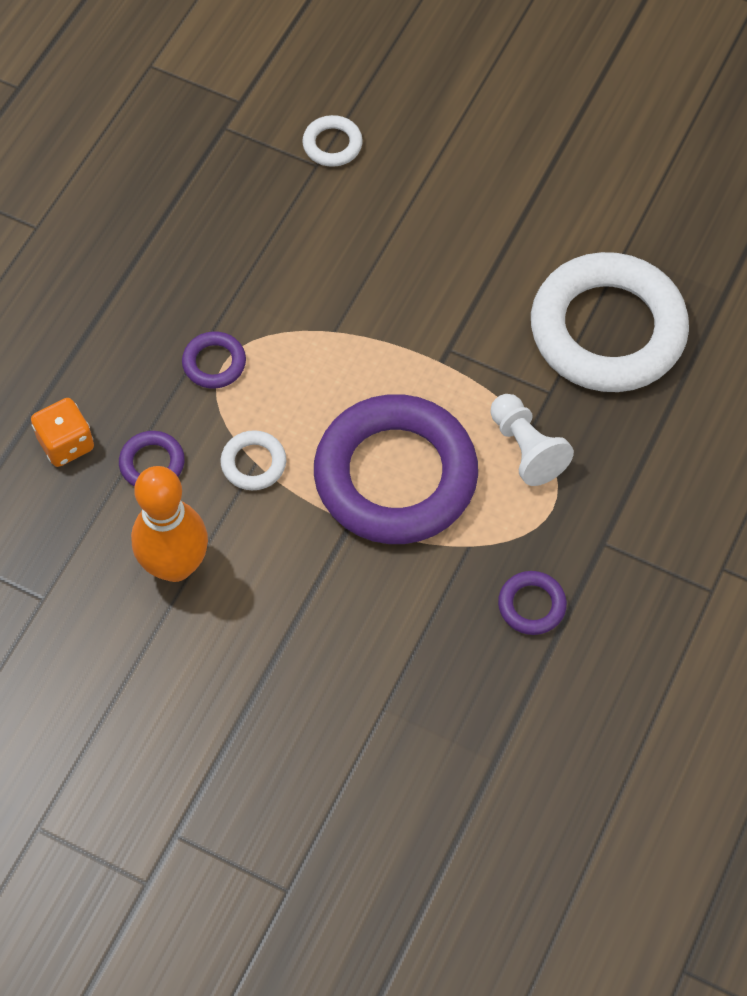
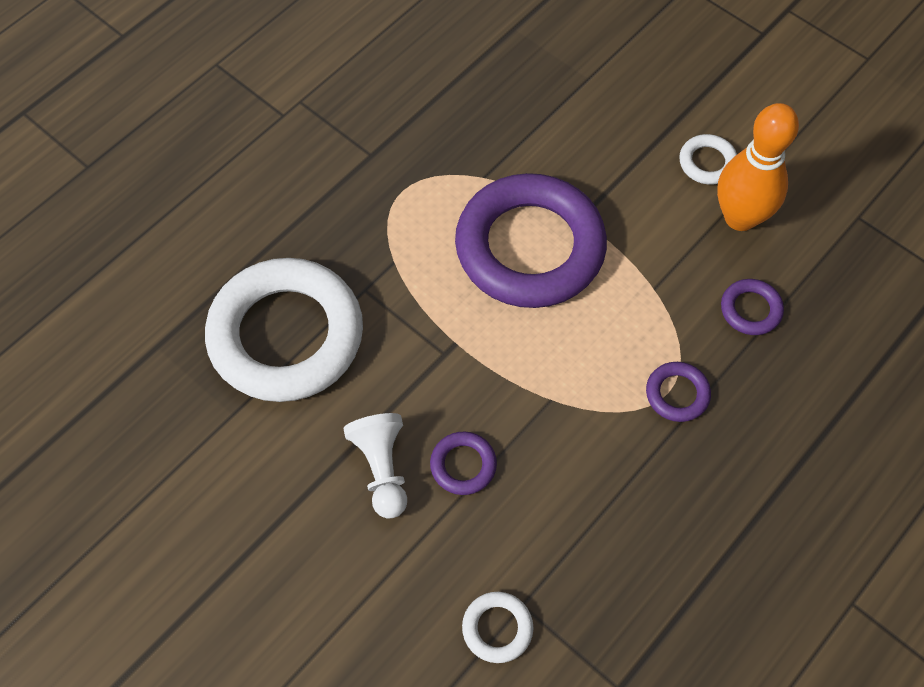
camera: 165 degrees left, 0 degrees up
orange dice [31,398,94,467] -> none
white ring [220,430,286,490] -> white ring moved to [679,134,737,185]
white pawn [490,394,574,486] -> white pawn moved to [343,413,407,519]
purple ring [498,571,567,635] -> purple ring moved to [430,432,497,495]

